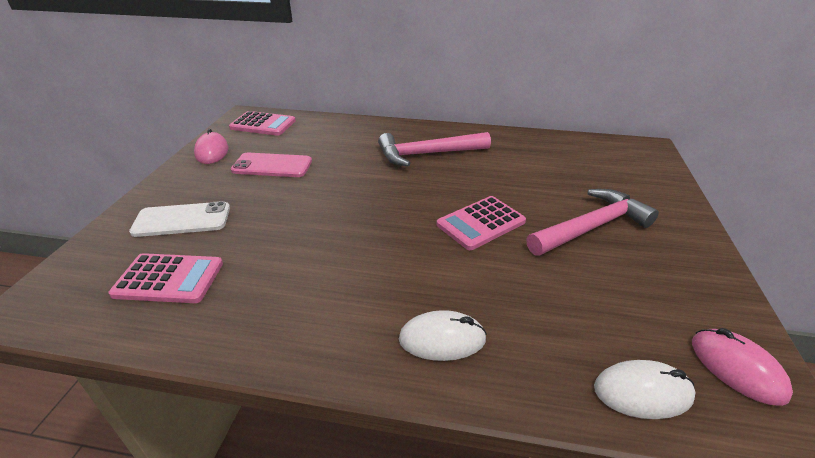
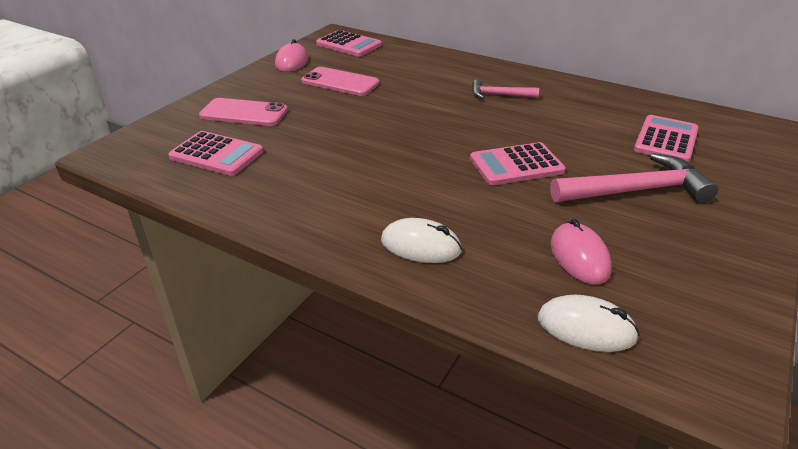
camera: 20 degrees right, 0 degrees up
white phone [129,201,230,237] -> pink phone [199,98,288,126]
pink hammer [378,132,491,167] -> pink hammer [472,79,539,99], size x0.55
pink mouse [692,328,793,406] -> pink mouse moved to [551,219,612,285]
none -> pink calculator [634,115,699,162]

